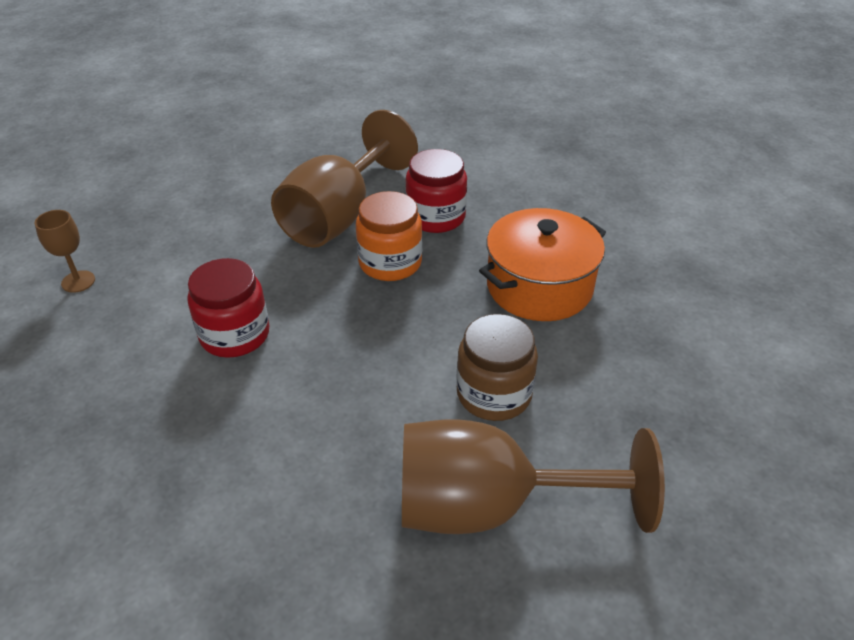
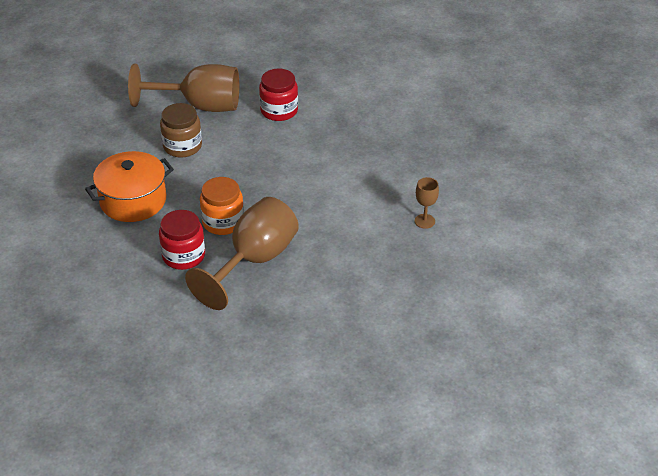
camera: 175 degrees left, 0 degrees up
red jar [187,258,269,358] -> red jar moved to [259,69,298,121]

